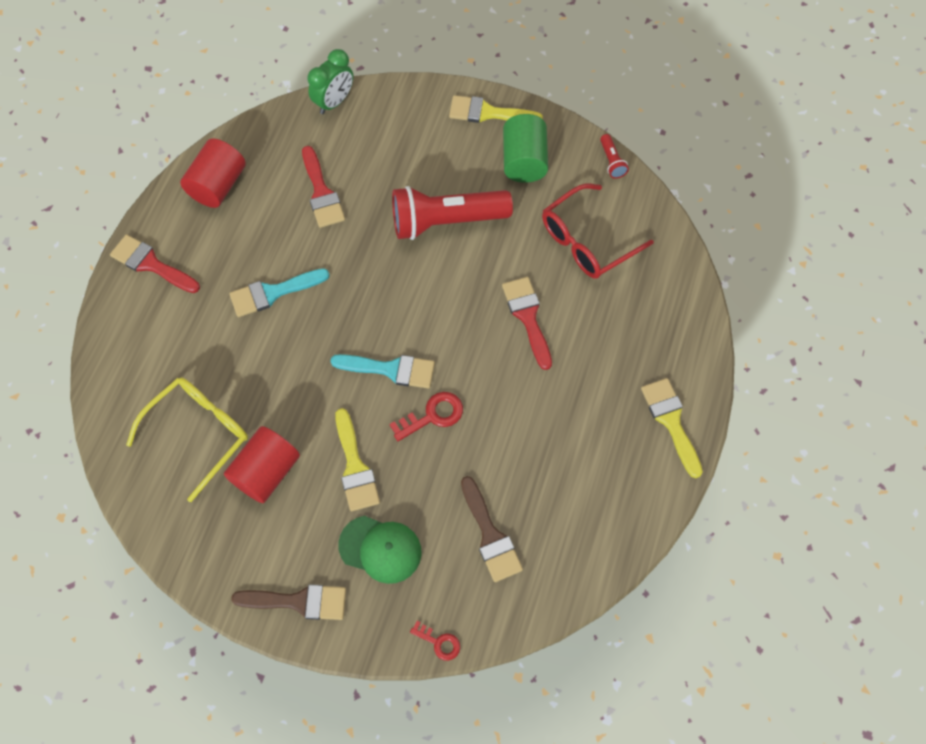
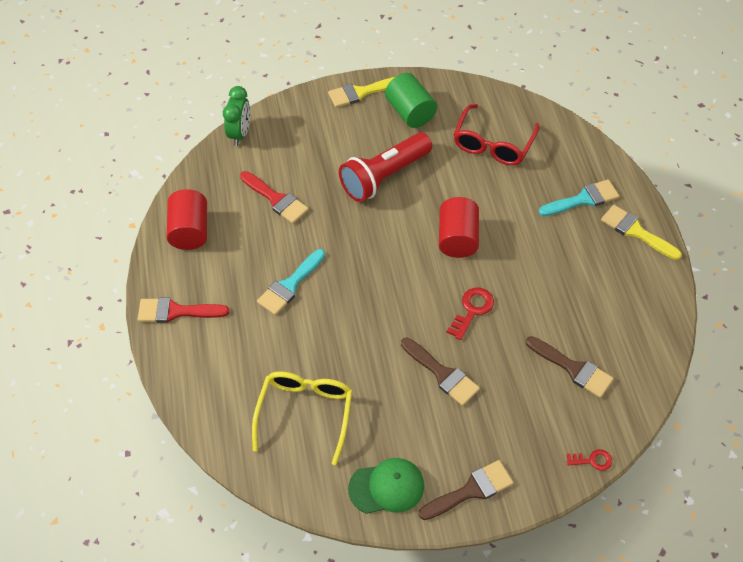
camera: 30 degrees left, 10 degrees down
red cylinder [224,426,300,503] -> red cylinder moved to [439,197,479,258]
turquoise brush [330,354,435,388] -> turquoise brush moved to [539,179,619,216]
yellow brush [335,408,380,511] -> brown brush [401,337,480,406]
green cap [338,516,422,584] -> green cap moved to [348,458,424,514]
red brush [502,277,552,370] -> none
red flashlight [600,134,629,179] -> none

